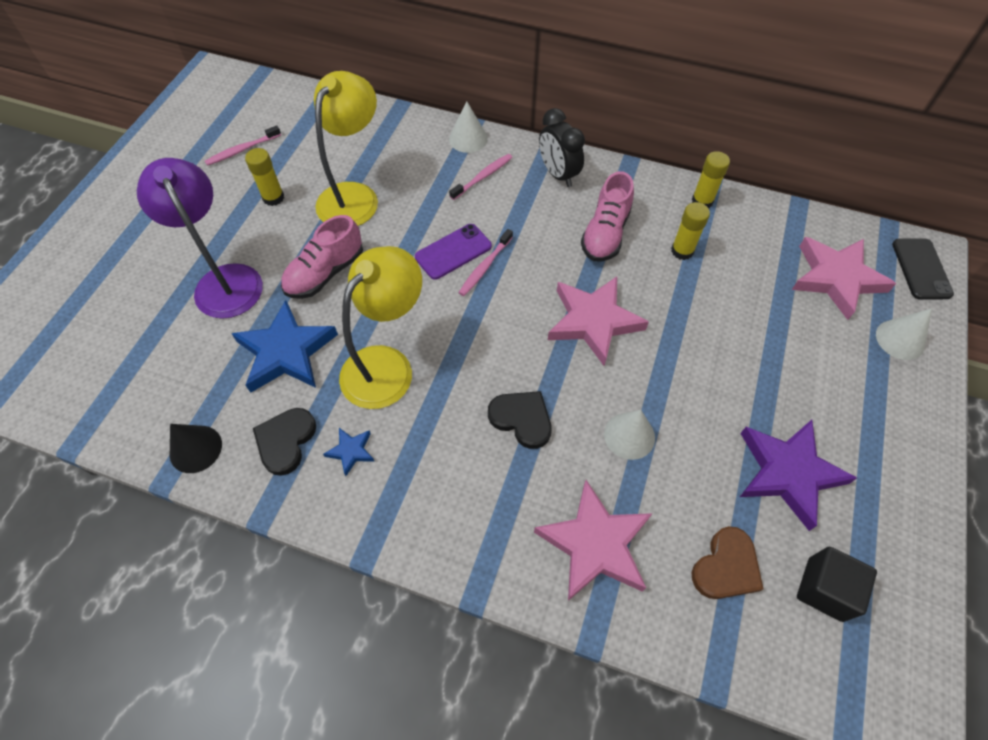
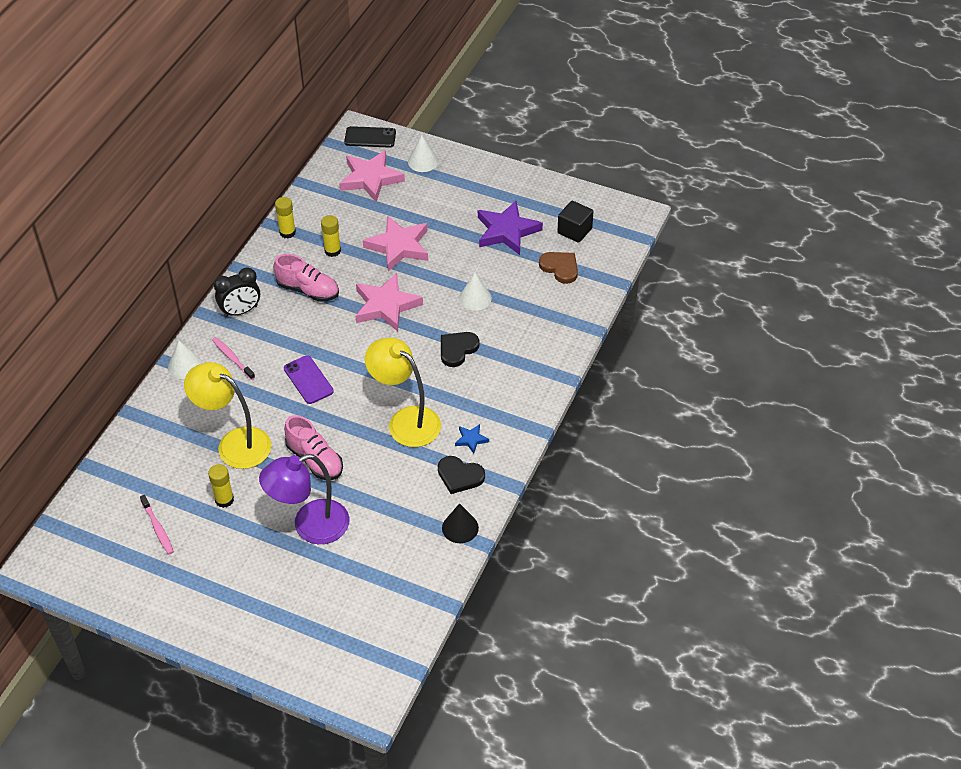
camera: 85 degrees left, 10 degrees down
blue star [232,300,338,393] -> none
pink toothbrush [458,229,513,296] -> none
pink star [534,480,653,601] -> pink star moved to [363,216,428,271]

